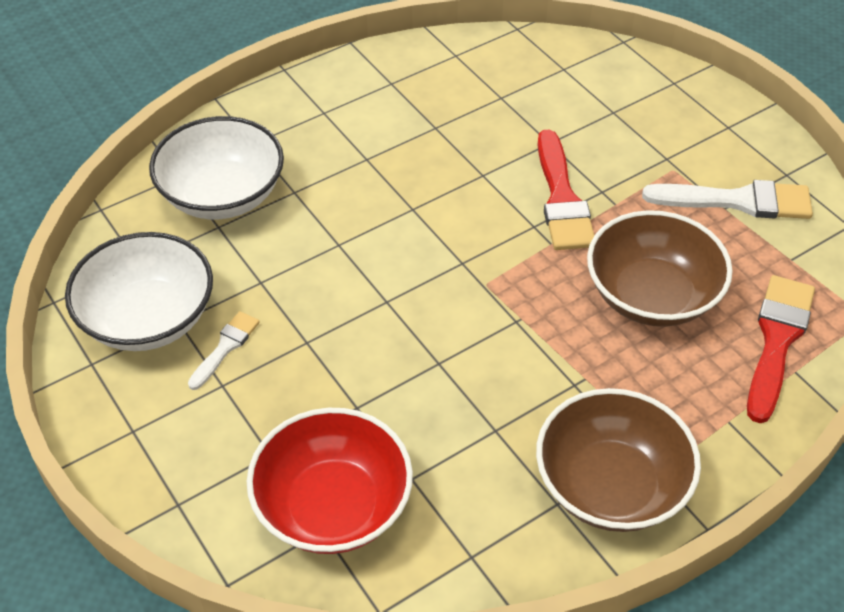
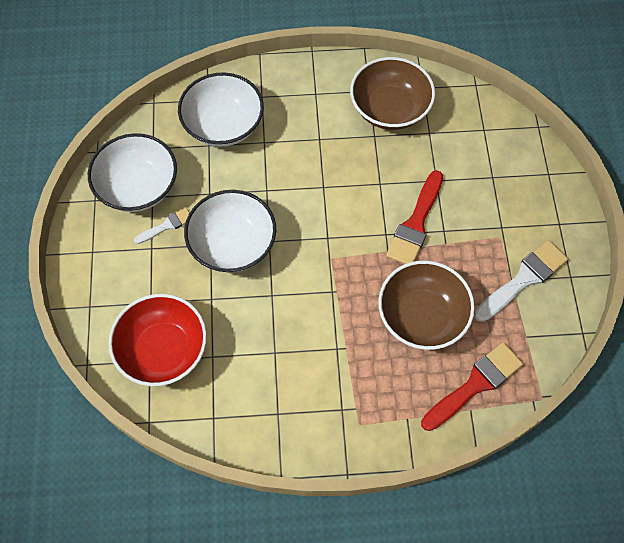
camera: 30 degrees right, 15 degrees up
brown bowl [536,388,701,532] -> brown bowl moved to [350,57,435,130]
white brush [642,180,813,219] -> white brush turned 75 degrees counterclockwise [475,240,568,322]
none -> white bowl [184,190,276,273]

